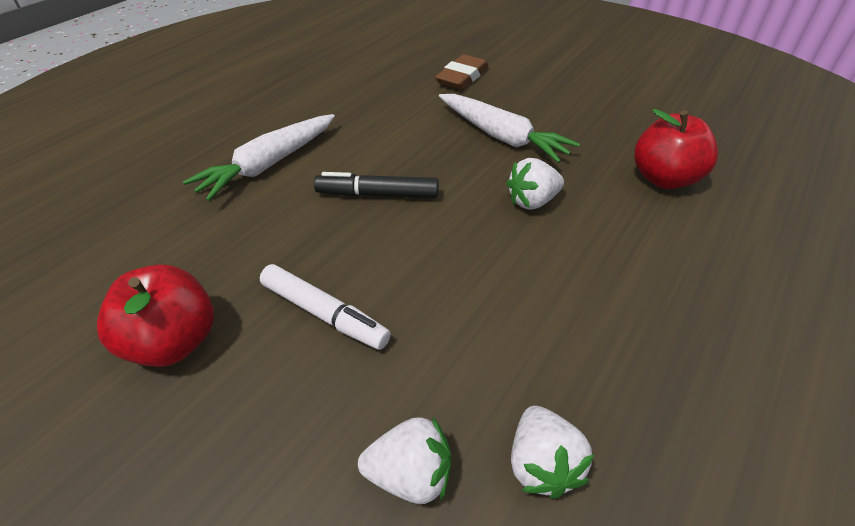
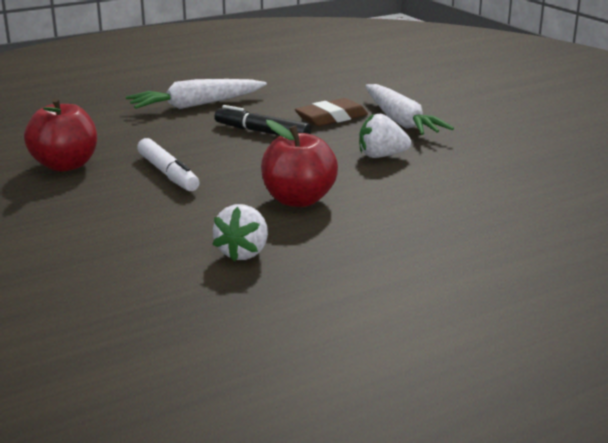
camera: 25 degrees right, 20 degrees down
white strawberry [358,416,451,504] -> none
brown eraser [435,54,489,90] -> brown eraser moved to [295,98,368,126]
red apple [634,109,718,189] -> red apple moved to [261,120,338,207]

